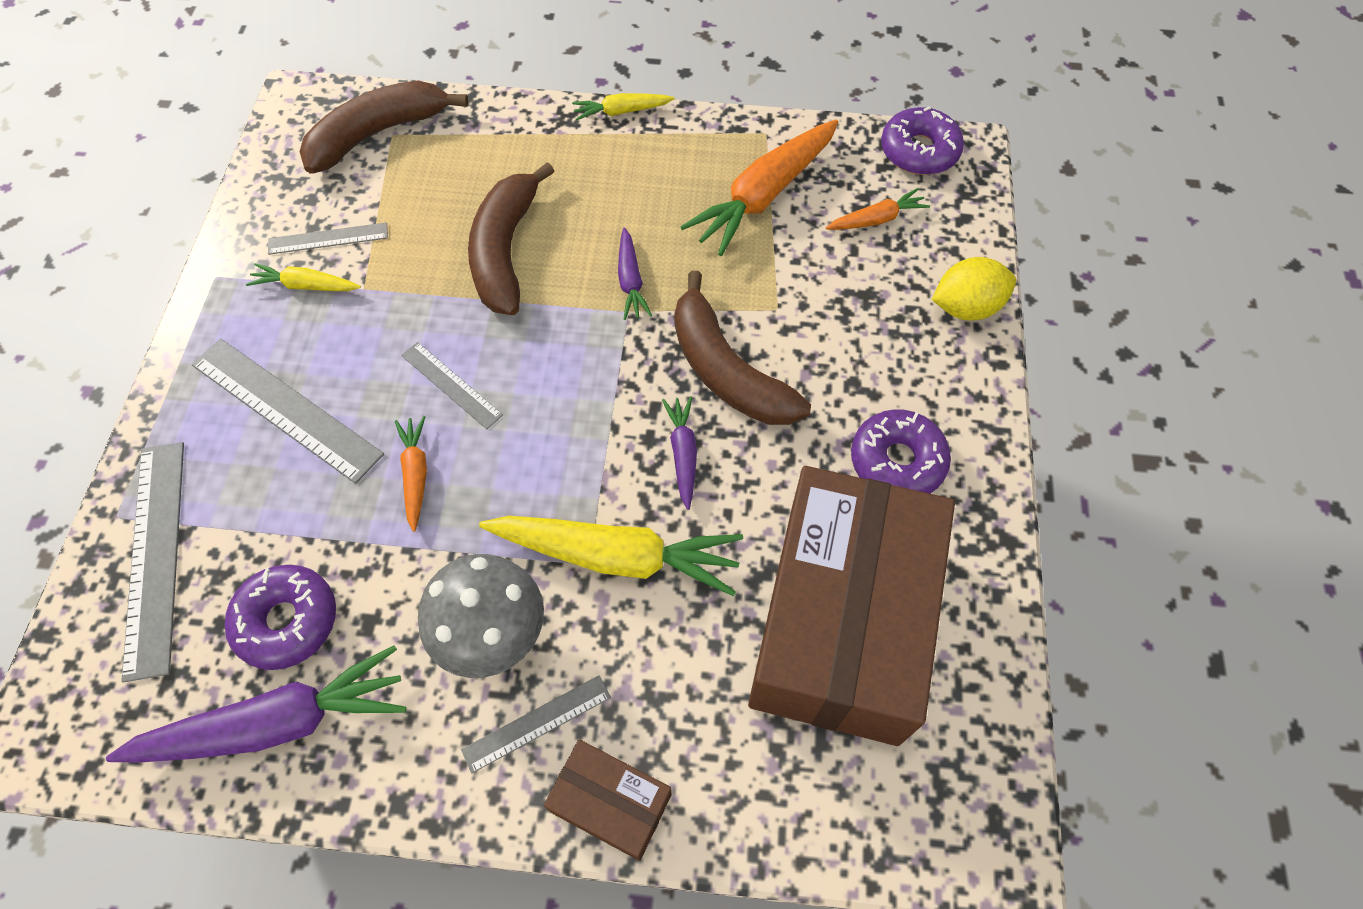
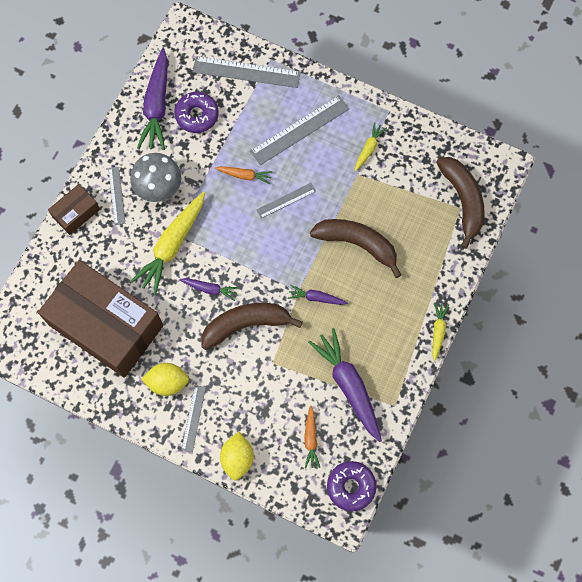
camera: 110 degrees right, 10 degrees up
grey ruler [268,222,388,255] -> grey ruler moved to [182,385,206,452]
orange carrot [680,119,838,256] -> purple carrot [308,328,382,442]
purple donut [851,409,951,494] -> yellow lemon [141,363,189,396]

